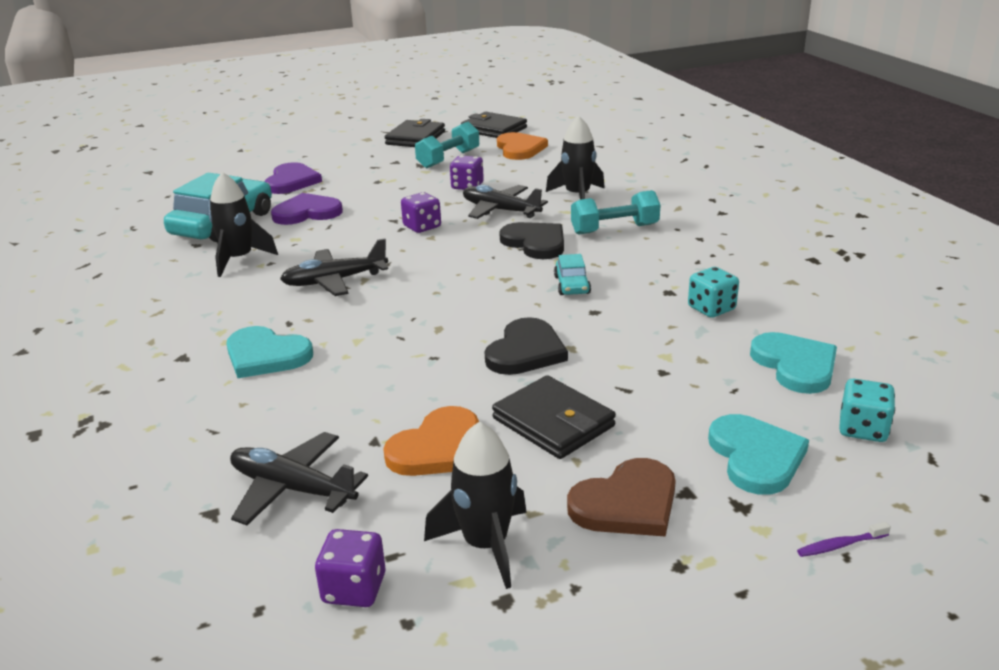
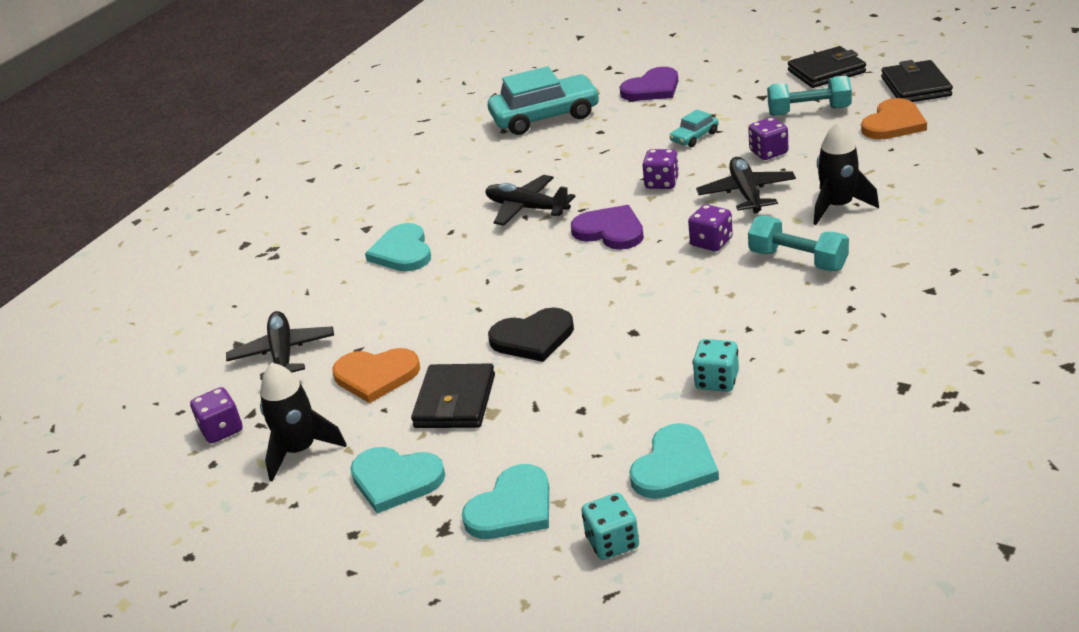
camera: 55 degrees right, 5 degrees up
black rocket [209,172,278,277] -> none
purple heart [271,193,343,225] -> purple heart moved to [571,205,644,250]
black heart [499,222,564,259] -> purple dice [688,204,733,251]
turquoise car [554,254,591,295] -> turquoise car moved to [669,109,719,147]
brown heart [567,458,676,537] -> turquoise heart [350,447,445,513]
purple toothbrush [797,522,891,557] -> none

